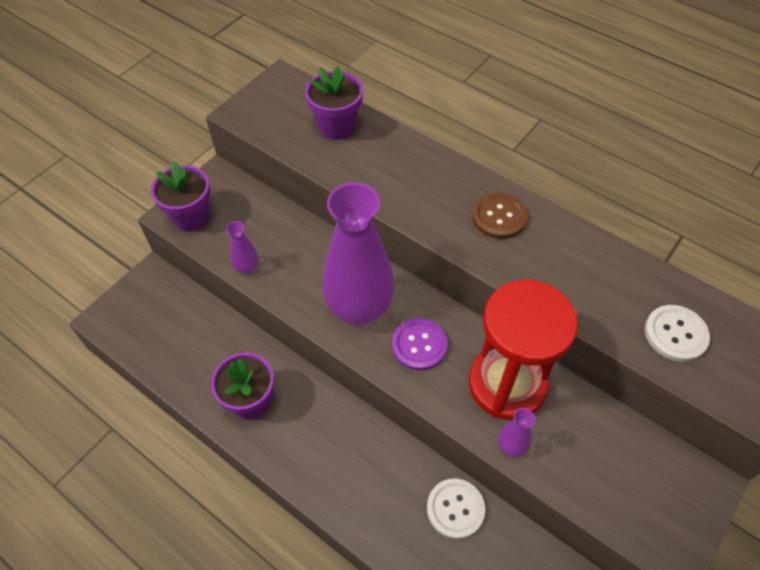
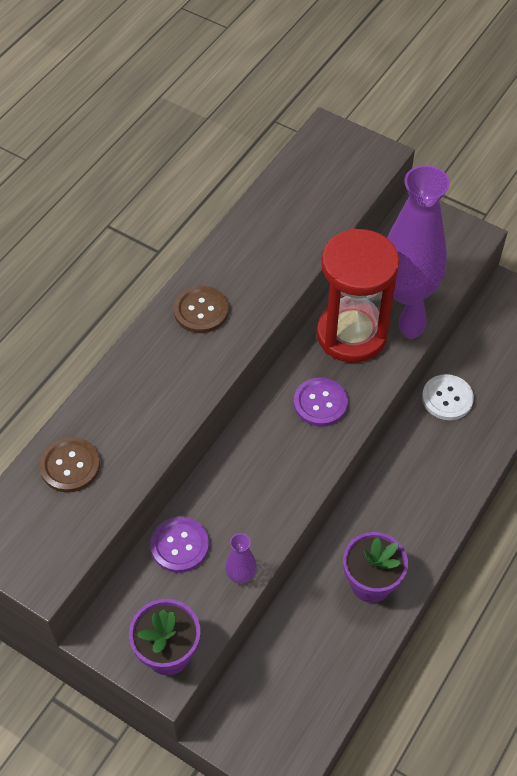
camera: 95 degrees left, 0 degrees up
purple flower pot [305,66,363,140] -> brown button [39,437,100,493]
purple vase [322,183,394,326] -> purple vase moved to [387,165,450,305]
white button [645,305,710,362] -> none
none -> purple button [150,517,209,573]

